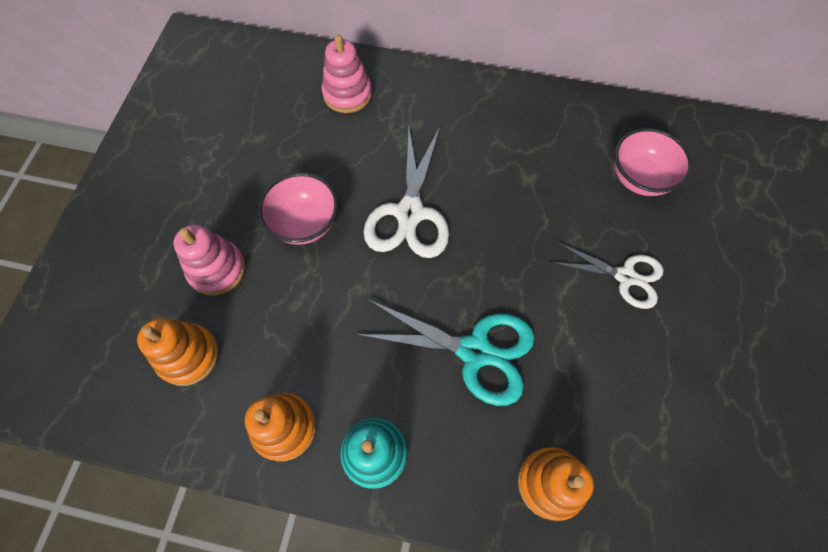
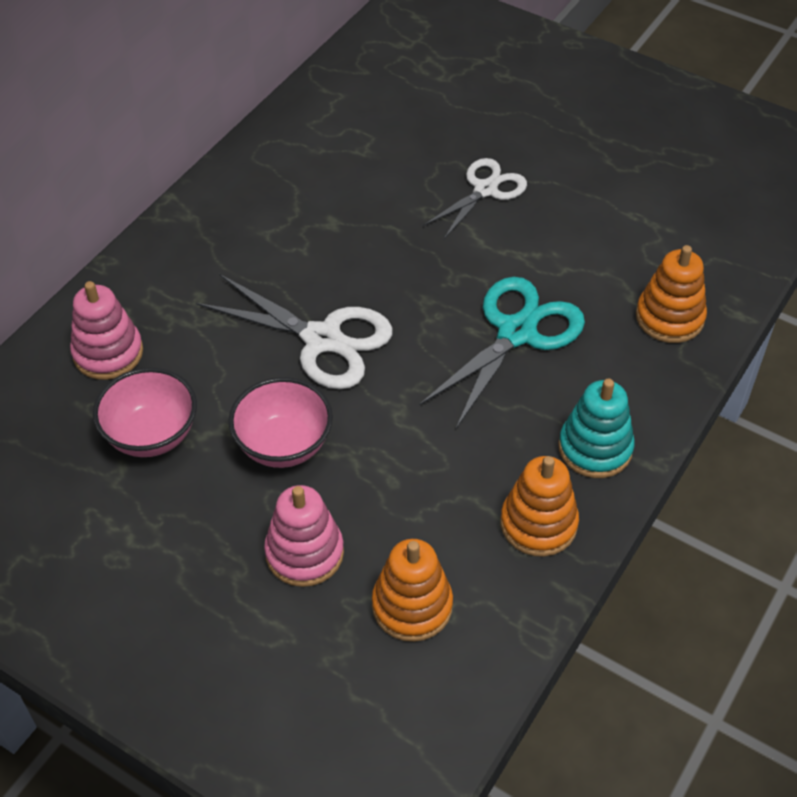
camera: 70 degrees left, 15 degrees down
pink bowl [614,128,693,196] -> pink bowl moved to [93,368,197,457]

